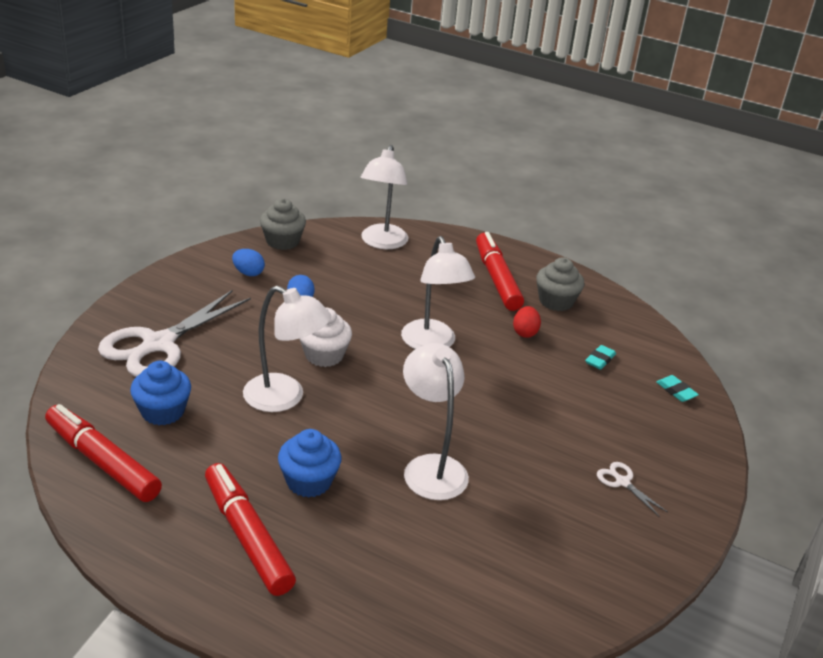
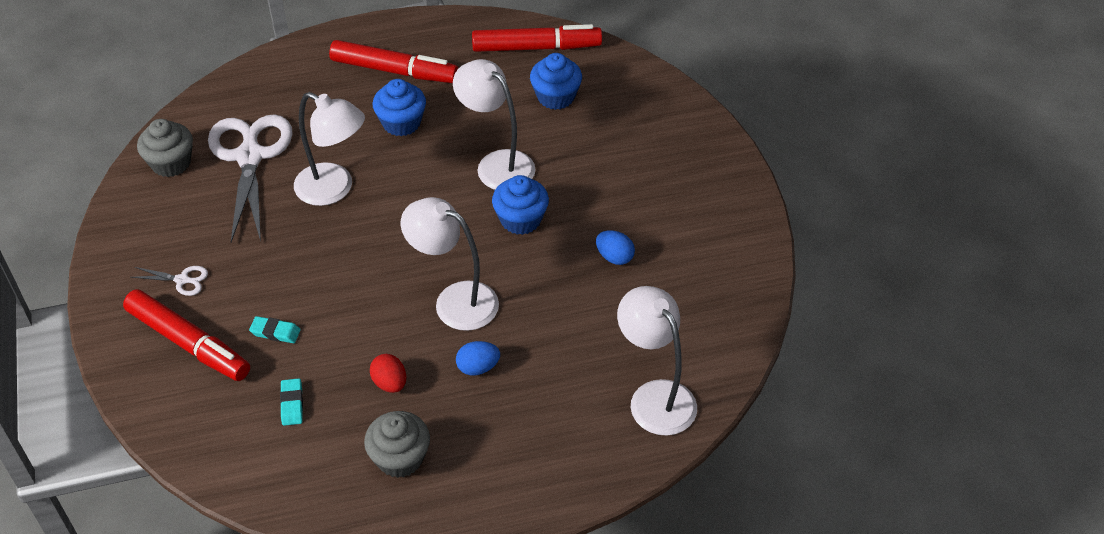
camera: 140 degrees right, 15 degrees up
white scissors [98,290,251,377] -> white scissors moved to [208,114,293,242]
blue egg [232,249,265,276] -> blue egg moved to [456,341,500,376]
white lamp [243,286,331,412] -> white lamp turned 60 degrees clockwise [453,59,535,190]
grey cupcake [260,199,306,250] -> grey cupcake moved to [137,119,193,177]
white cupcake [300,307,352,367] -> blue cupcake [492,175,549,235]
red marker [476,232,524,311] -> red marker moved to [123,289,250,381]
turquoise eraser [656,375,699,402] -> turquoise eraser moved to [249,316,301,343]

